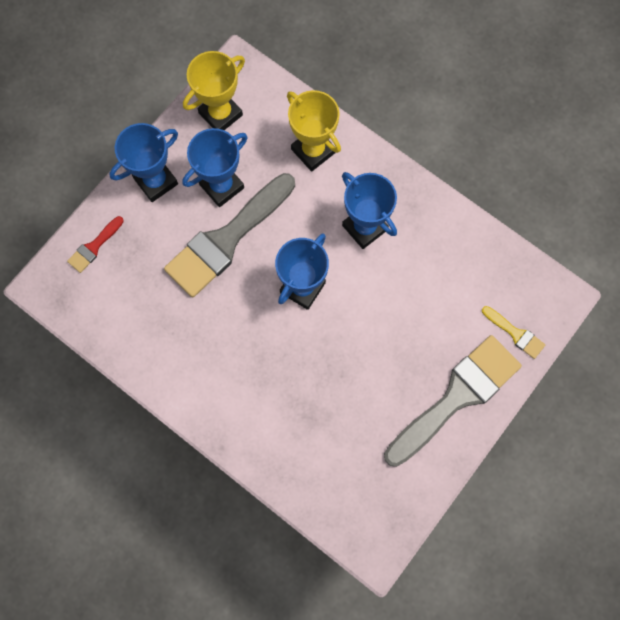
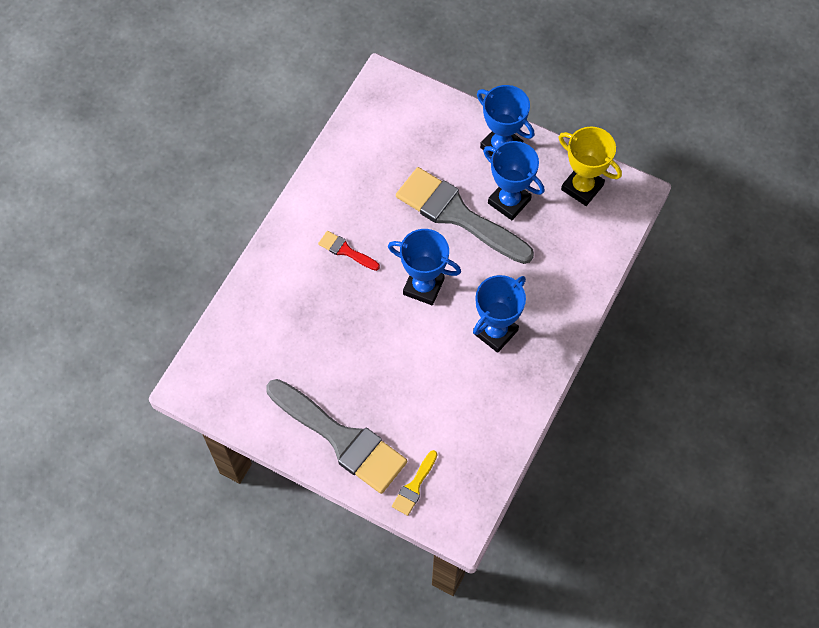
camera: 80 degrees right, 10 degrees down
red brush [67,216,124,273] -> red brush moved to [318,231,380,271]
yellow trophy [287,90,341,172] -> none

